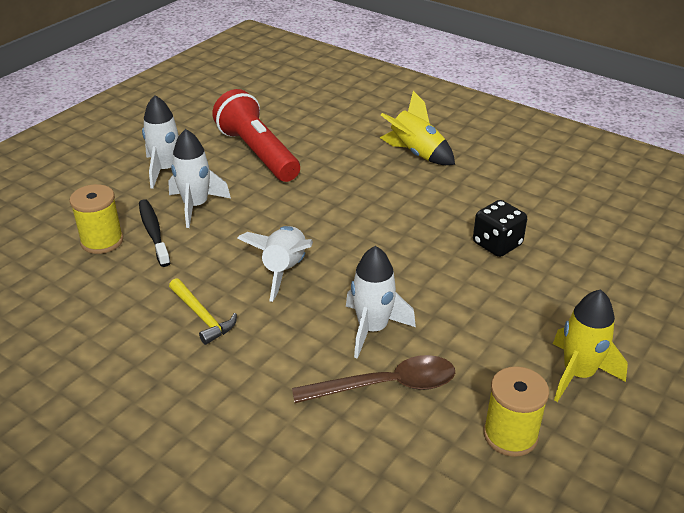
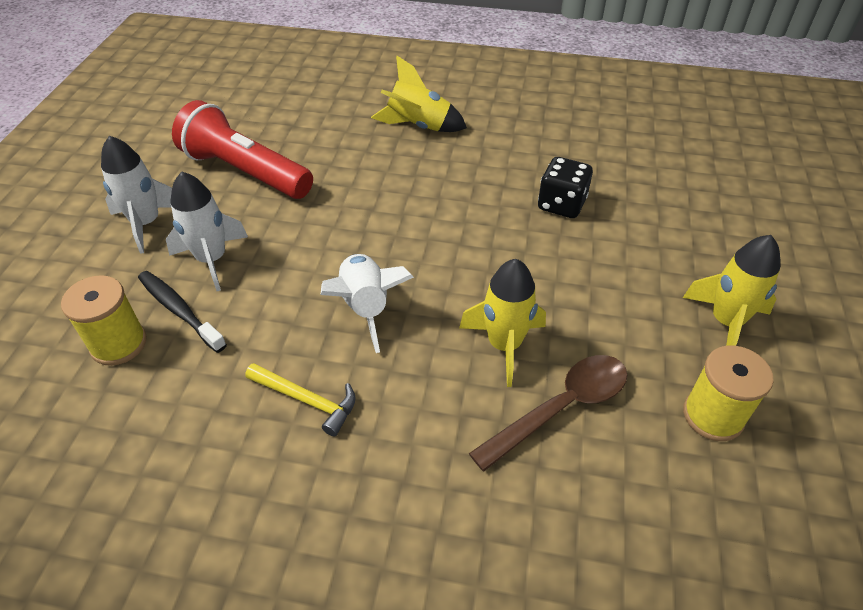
camera: 25 degrees left, 10 degrees up
white rocket [346,246,416,359] -> yellow rocket [459,259,546,387]

